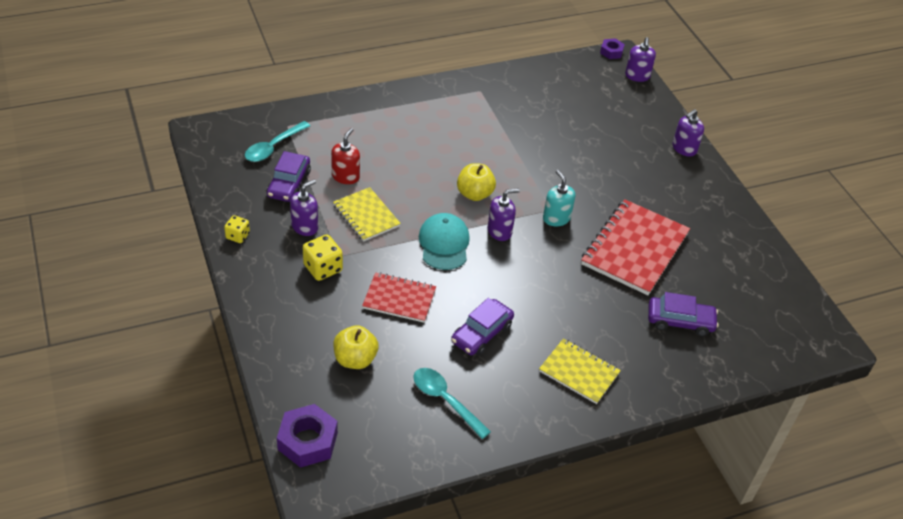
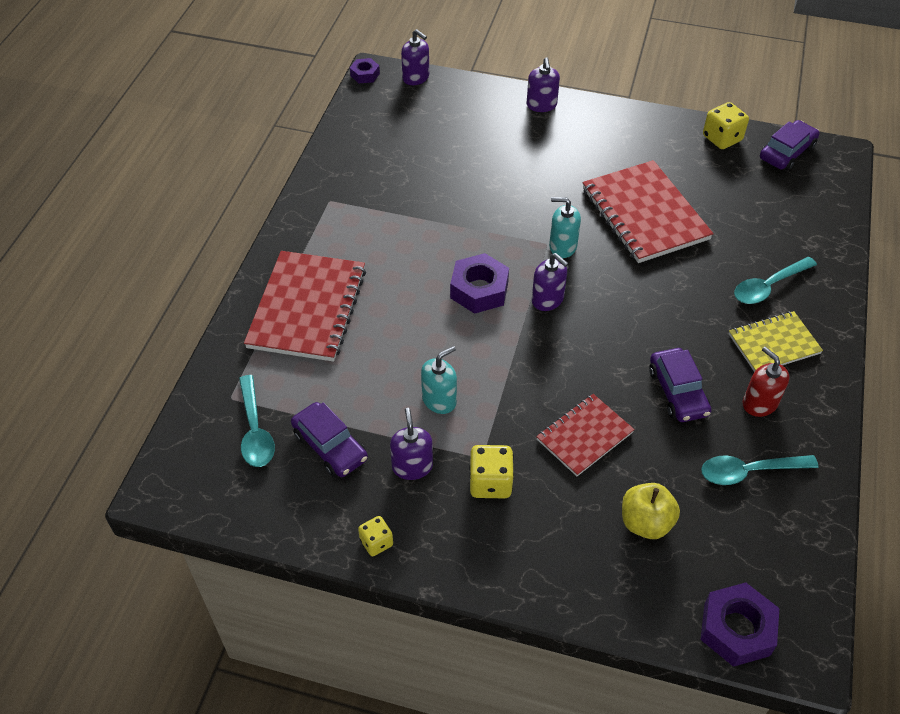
camera: 50 degrees left, 5 degrees up
red soap dispenser [331,128,360,184] -> red soap dispenser moved to [743,347,789,417]
yellow notebook [333,187,401,242] -> turquoise soap dispenser [421,346,457,414]
turquoise cap [419,213,470,270] -> none
yellow apple [457,163,496,201] -> purple nut [450,253,509,314]
purple soap dispenser [487,188,520,241] -> purple soap dispenser turned 120 degrees clockwise [532,253,568,311]
purple car [648,292,719,336] -> purple car moved to [760,120,820,171]
none -> red notebook [244,251,366,362]
none -> yellow dice [703,102,749,149]
none -> turquoise spoon [734,257,817,304]

